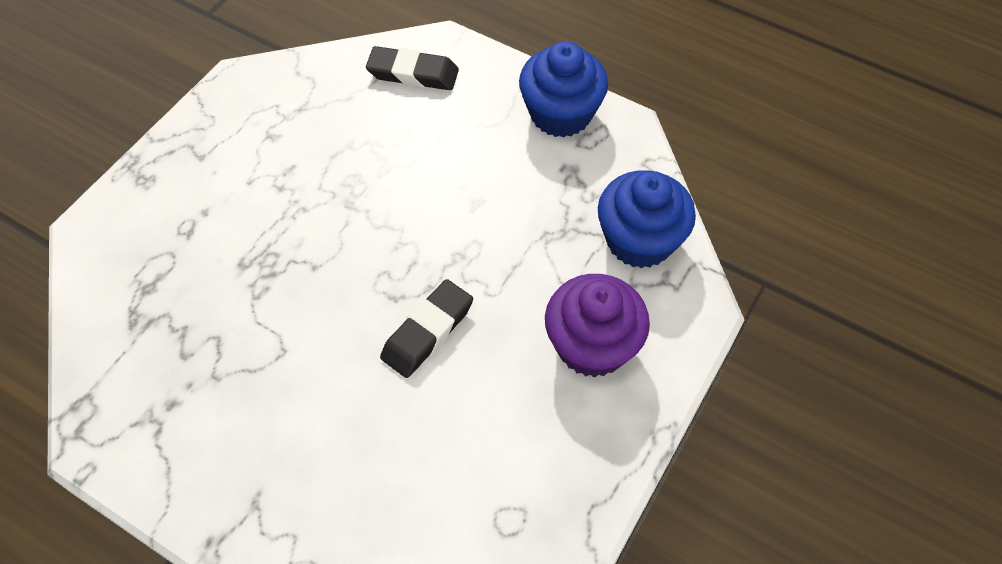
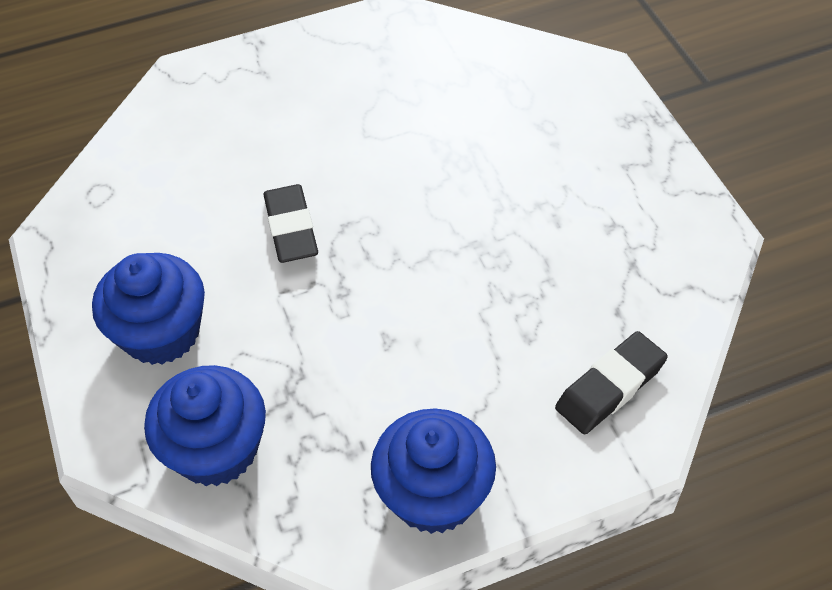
camera: 130 degrees right, 5 degrees down
purple cupcake [545,274,650,377] -> blue cupcake [92,253,205,365]

